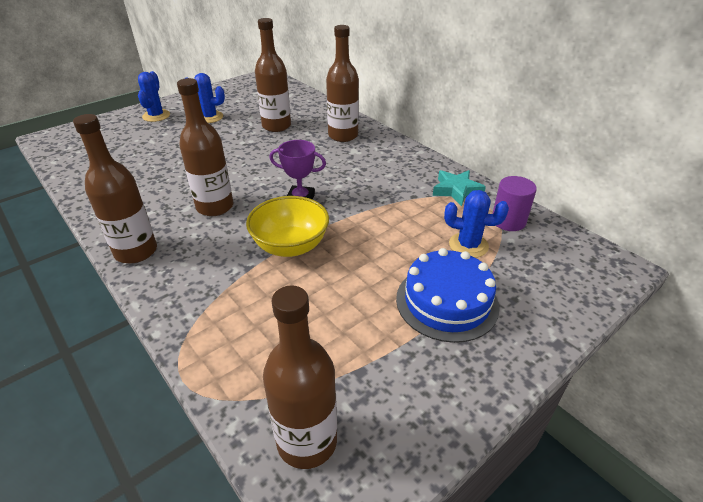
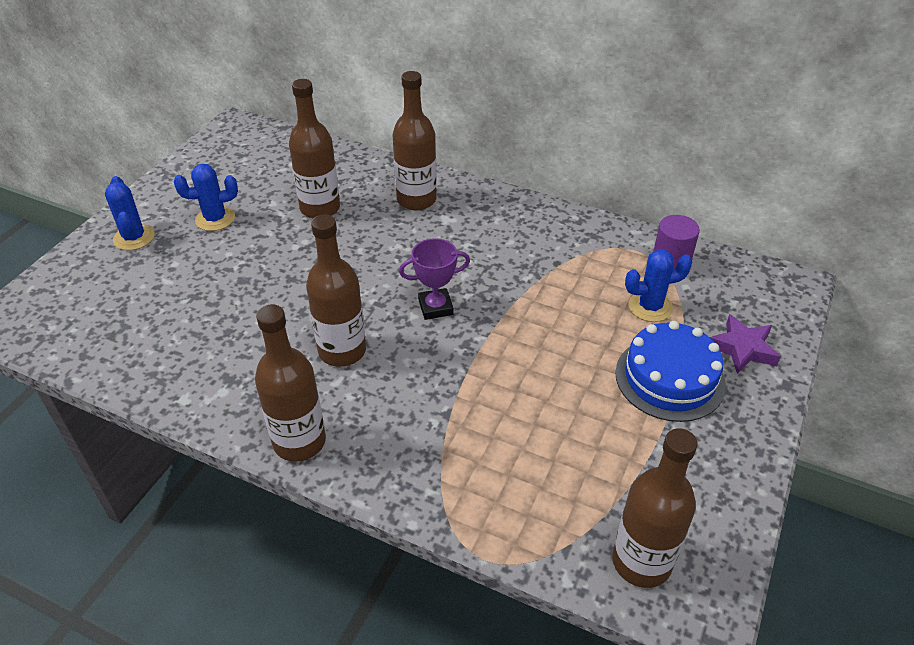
camera: 25 degrees left, 5 degrees up
yellow bowl [246,196,329,257] -> none
turquoise star [433,170,486,206] -> none
none -> purple star [710,314,781,374]

